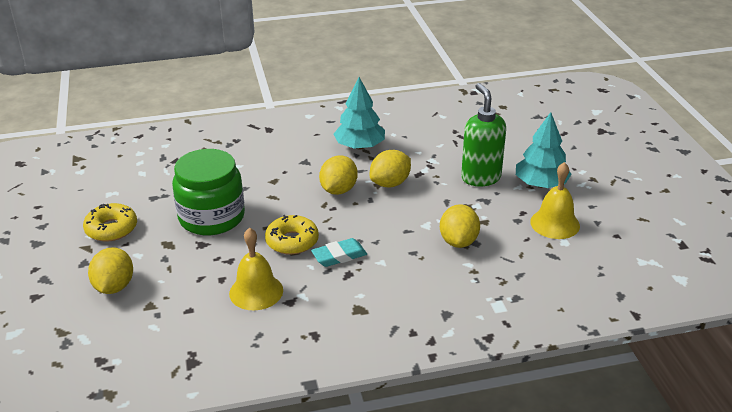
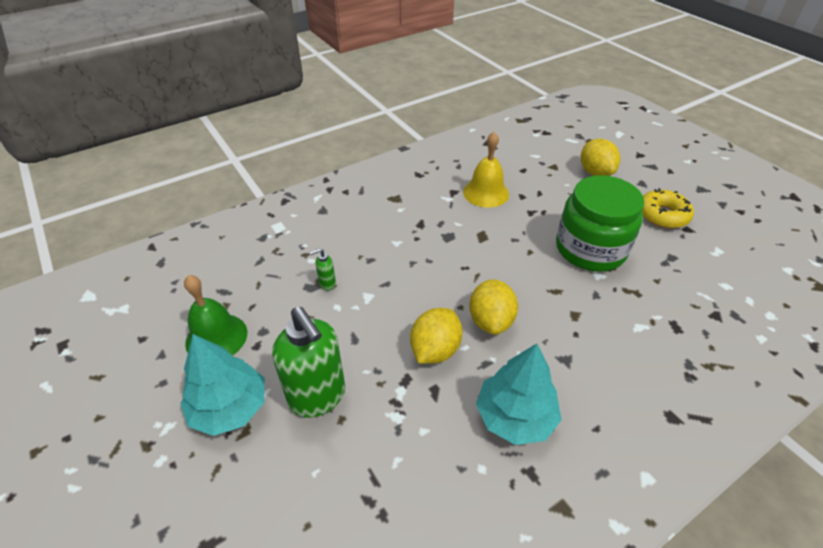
camera: 160 degrees right, 10 degrees up
yellow donut [265,215,319,255] -> none
turquoise eraser [311,238,367,267] -> none
yellow lemon [440,204,480,248] -> green soap dispenser [309,248,336,290]
yellow bell [530,162,580,239] -> green bell [184,275,247,356]

